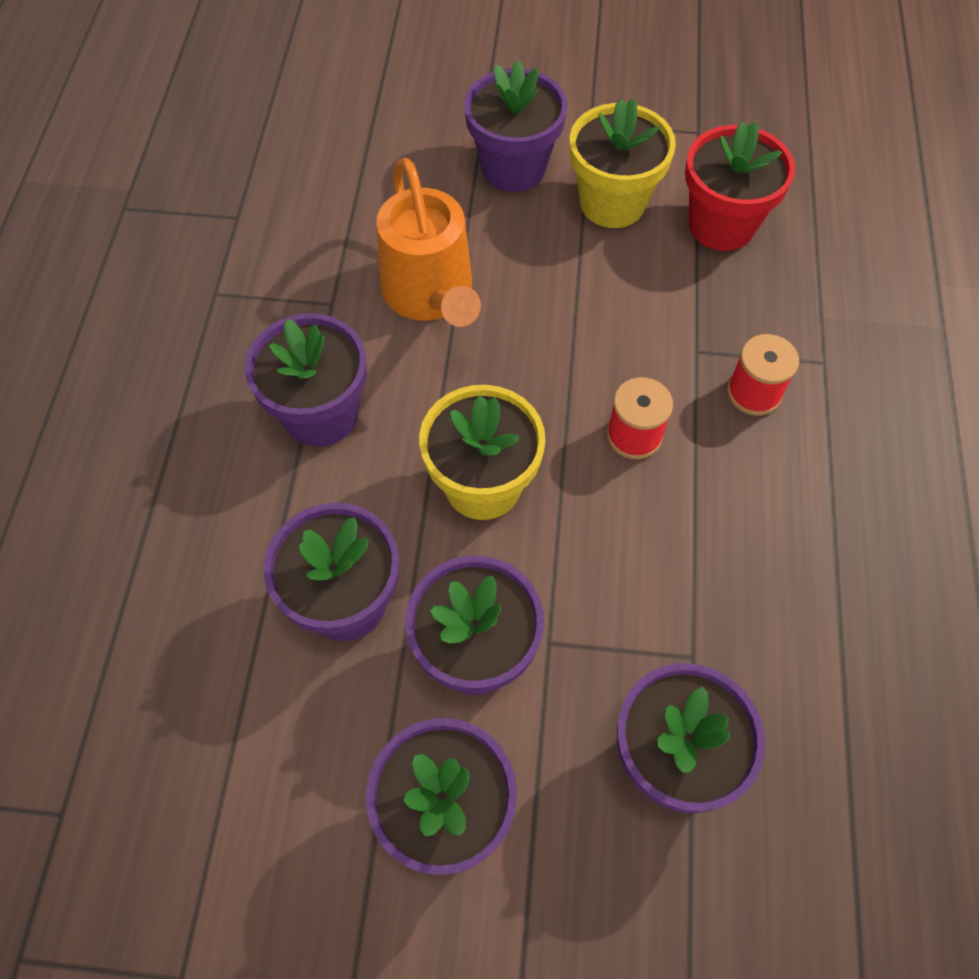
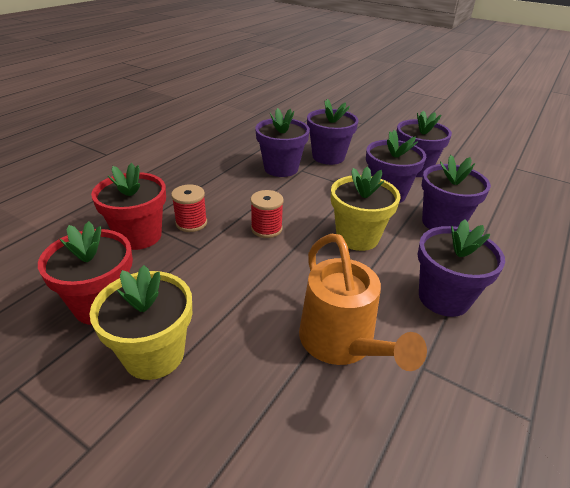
camera: 155 degrees left, 25 degrees down
orange watering can [376,158,481,327] -> orange watering can turned 150 degrees clockwise [299,234,427,371]
purple flower pot [464,60,568,192] -> purple flower pot moved to [255,108,310,177]
none -> red flower pot [91,163,166,250]

